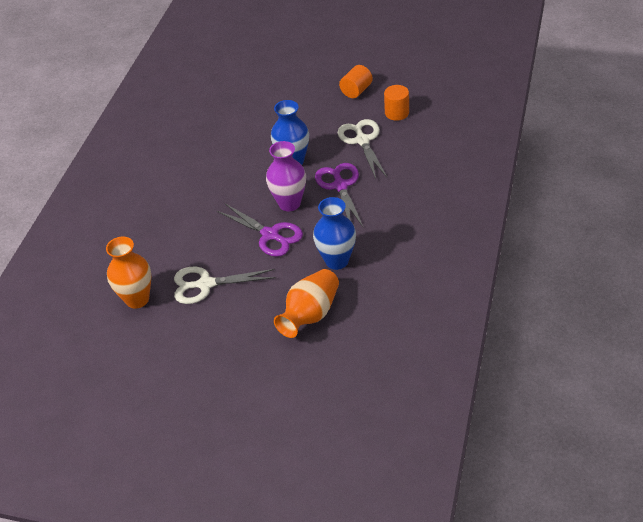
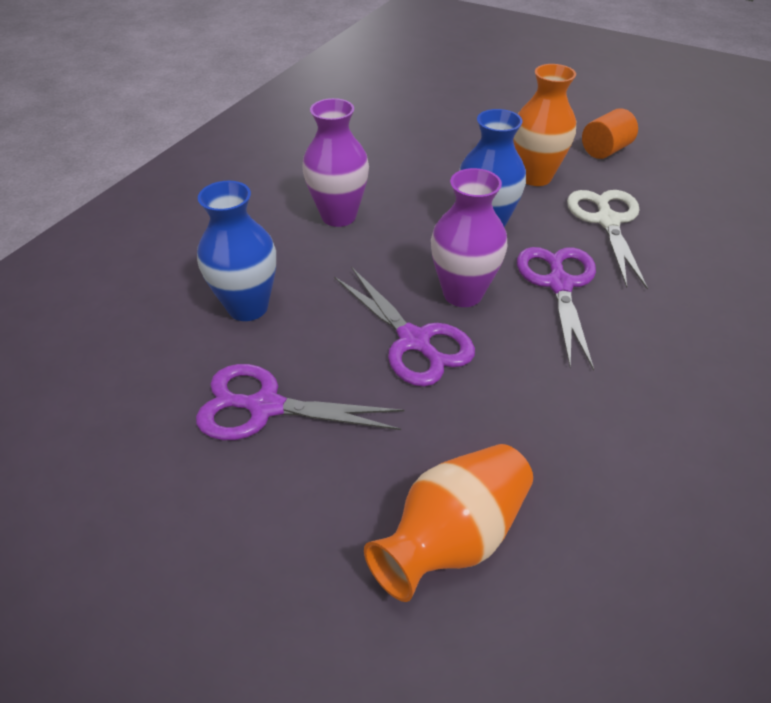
camera: 10 degrees right, 0 degrees up
orange vase [106,237,151,309] -> orange vase moved to [514,64,576,186]
white scissors [174,267,276,304] -> purple scissors [196,364,404,440]
blue vase [313,197,356,270] -> blue vase moved to [197,181,276,321]
orange cylinder [384,85,409,121] -> none
none -> purple vase [302,98,369,227]

